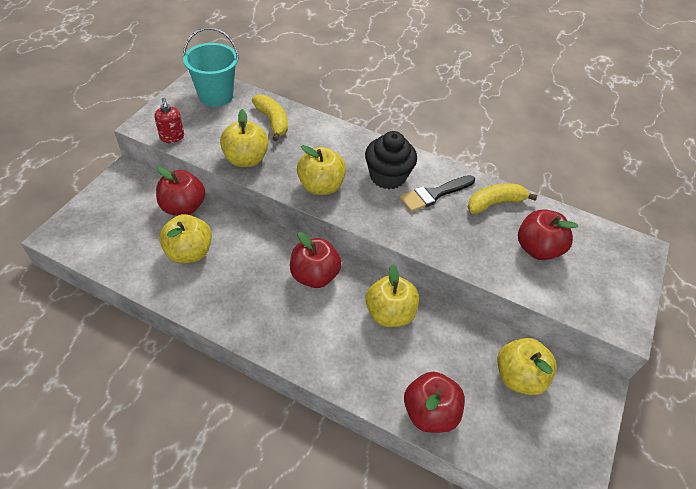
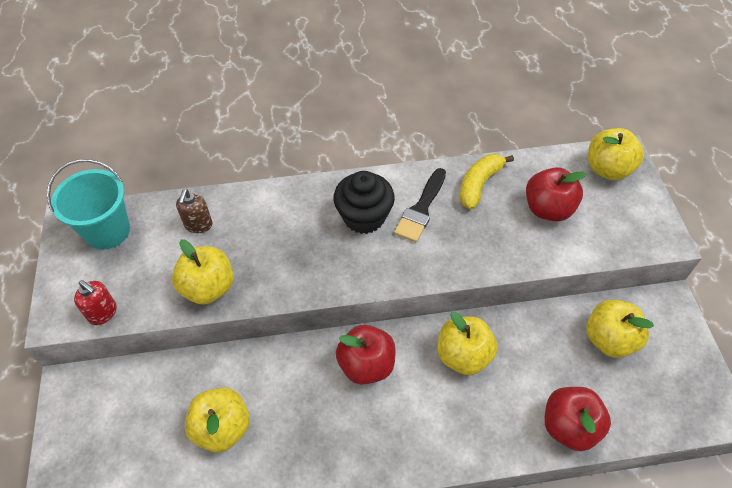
camera: 30 degrees left, 5 degrees up
red apple [156,167,205,216] -> none
yellow banana [252,95,288,141] -> brown soap dispenser [176,189,212,233]
yellow apple [297,145,346,195] -> yellow apple moved to [588,128,644,180]

